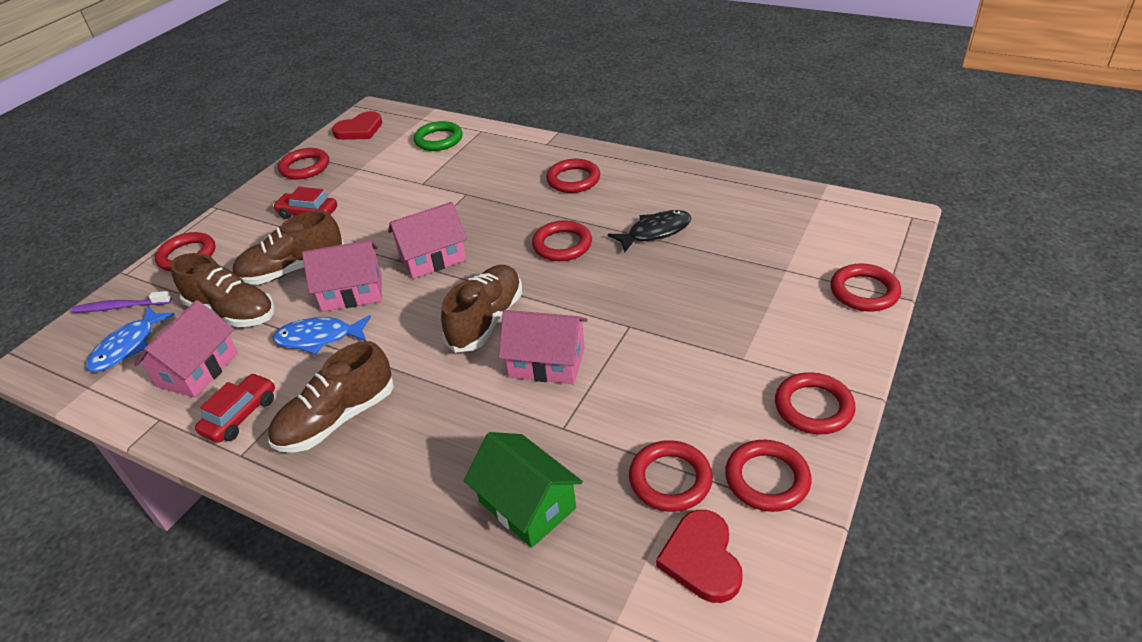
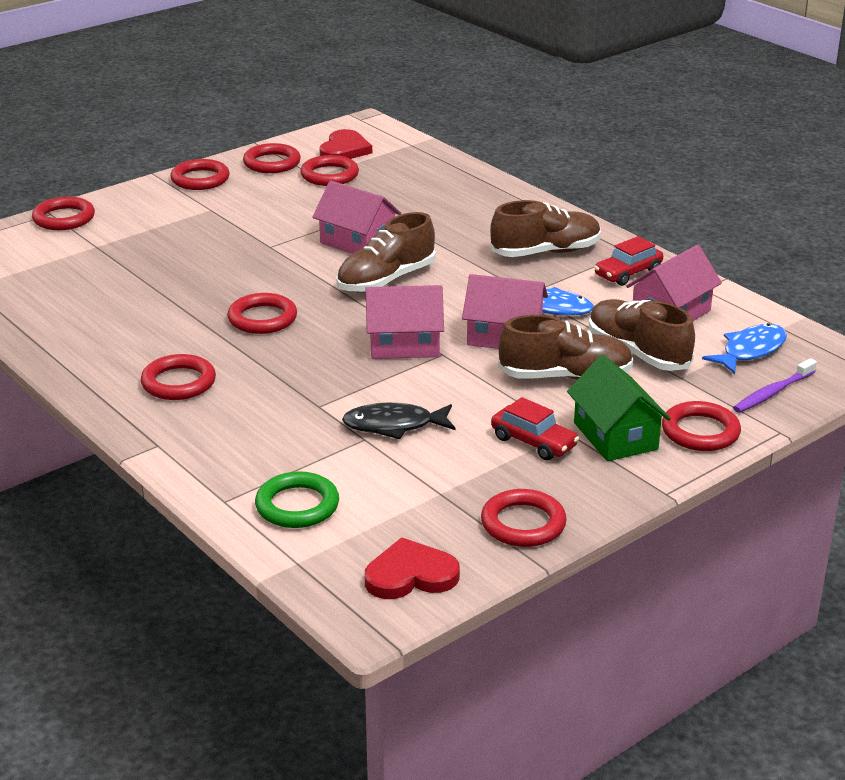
camera: 160 degrees left, 10 degrees down
purple toothbrush [71,291,172,313] -> purple toothbrush turned 120 degrees clockwise [733,358,817,413]
green house [464,432,583,548] -> green house moved to [567,355,671,461]
black fish [608,210,692,253] -> black fish moved to [342,403,455,439]

